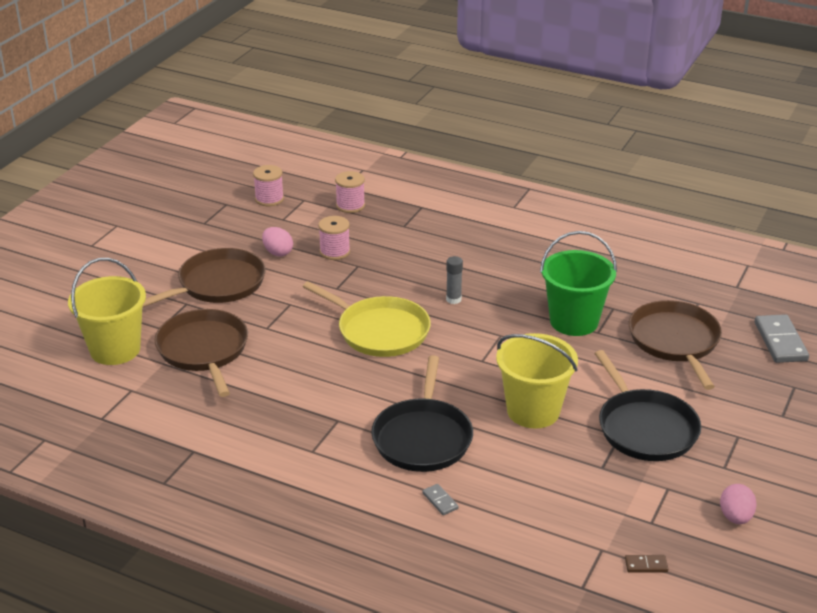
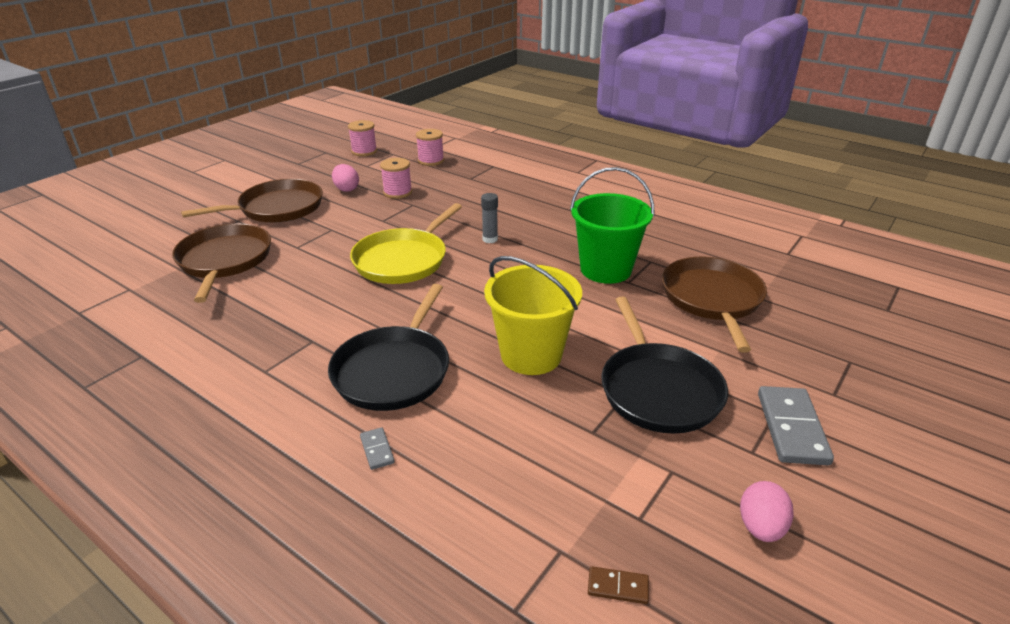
camera: 10 degrees right, 0 degrees up
yellow bucket [68,258,146,365] -> none
yellow pan [303,281,431,357] -> yellow pan turned 75 degrees clockwise [350,203,462,284]
grey domino [755,314,809,363] -> grey domino moved to [758,386,834,465]

